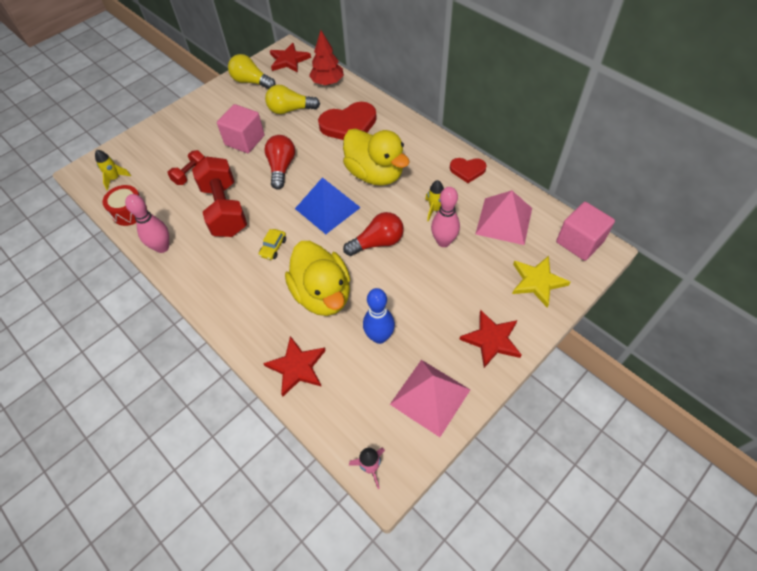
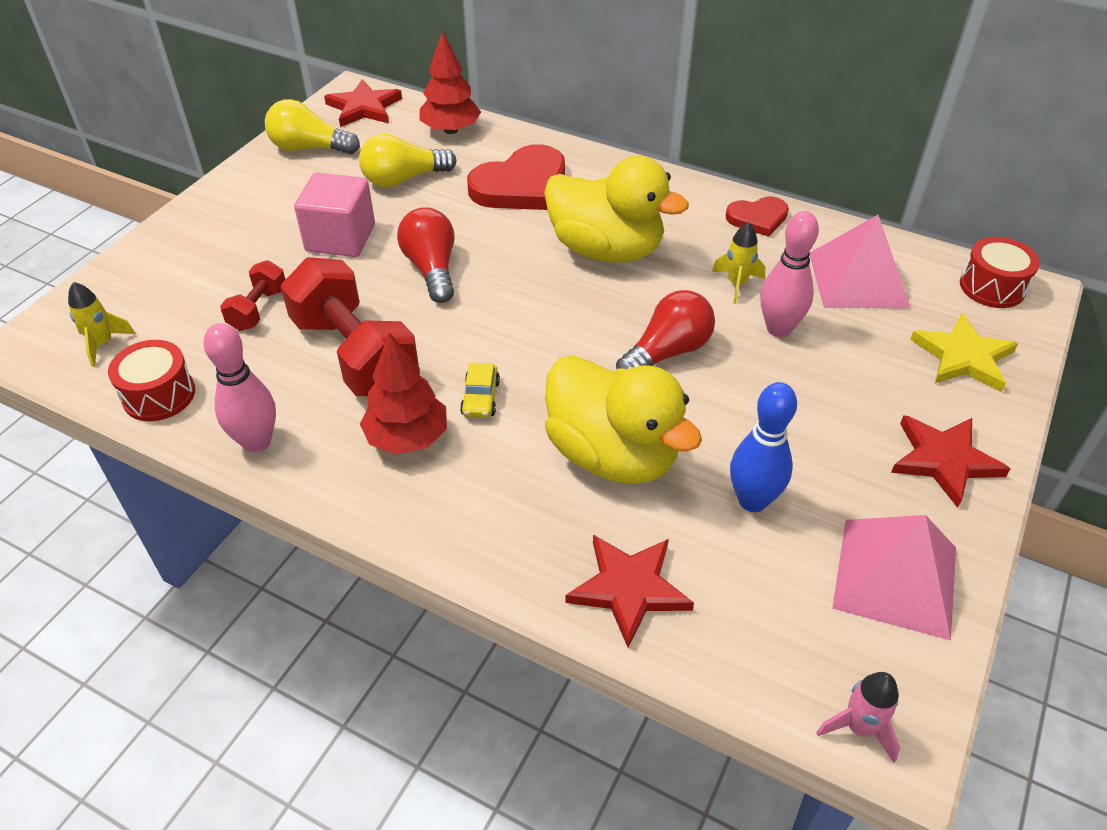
camera: 20 degrees left, 10 degrees down
blue pyramid [295,177,361,234] -> none
pink cube [556,202,615,261] -> red drum [960,237,1040,308]
none -> red tree [360,332,447,455]

